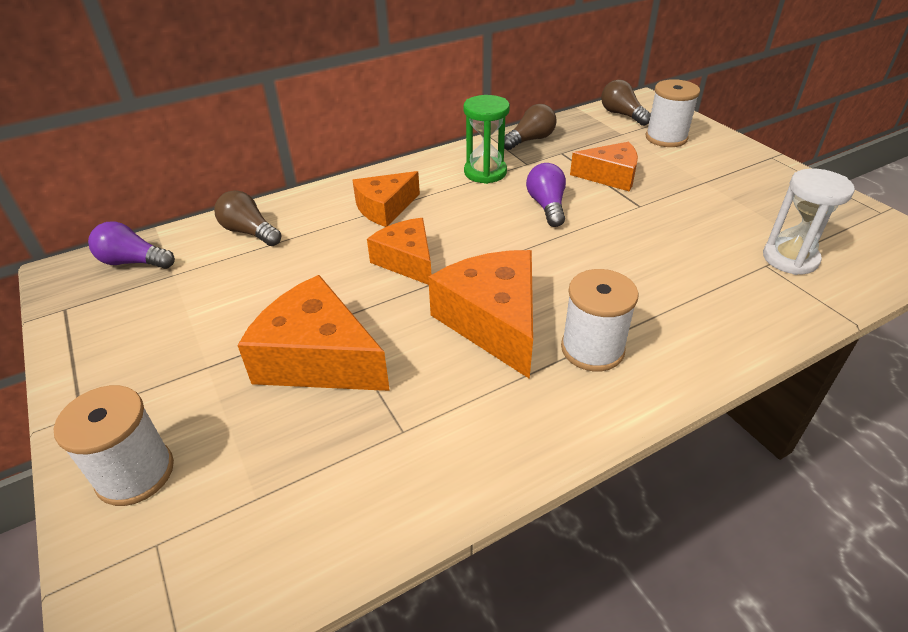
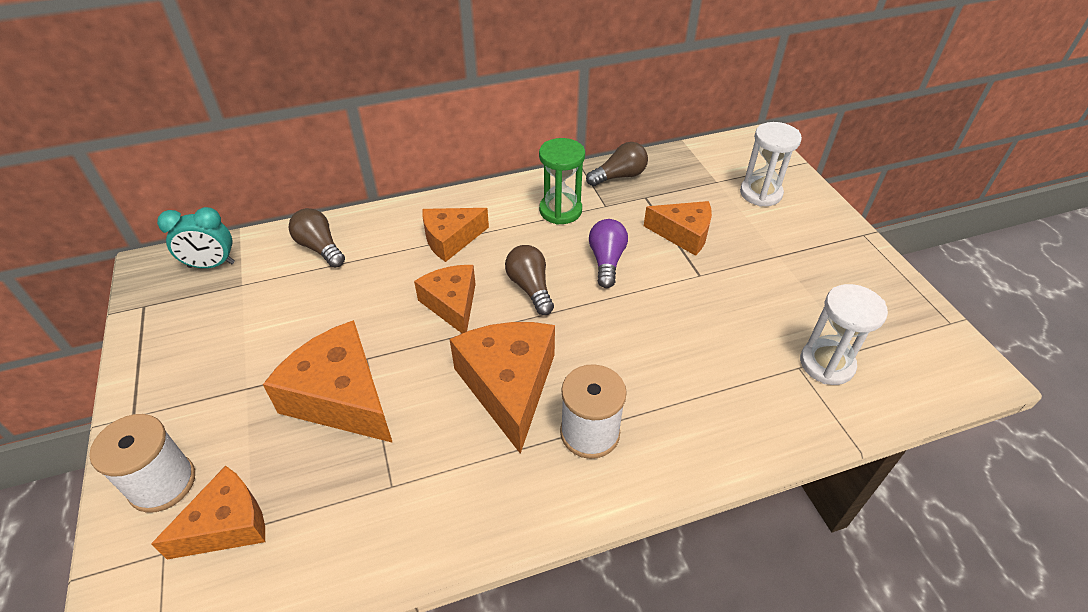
camera: 10 degrees right, 5 degrees up
purple light bulb [88,221,175,269] -> turquoise clock [157,207,235,268]
brown light bulb [601,79,651,126] -> brown light bulb moved to [505,245,554,315]
white spool [646,79,700,147] -> white hourglass [740,122,802,207]
none -> orange cheese [151,465,265,559]

